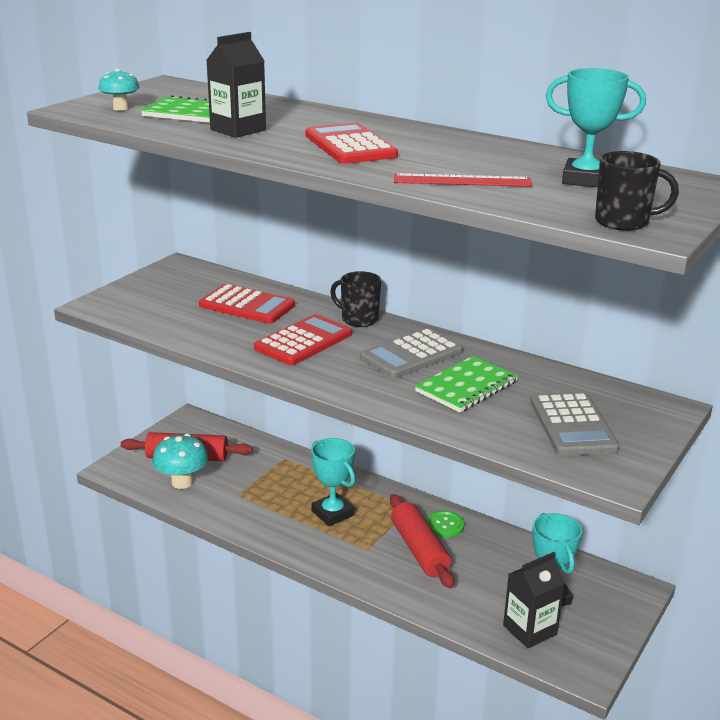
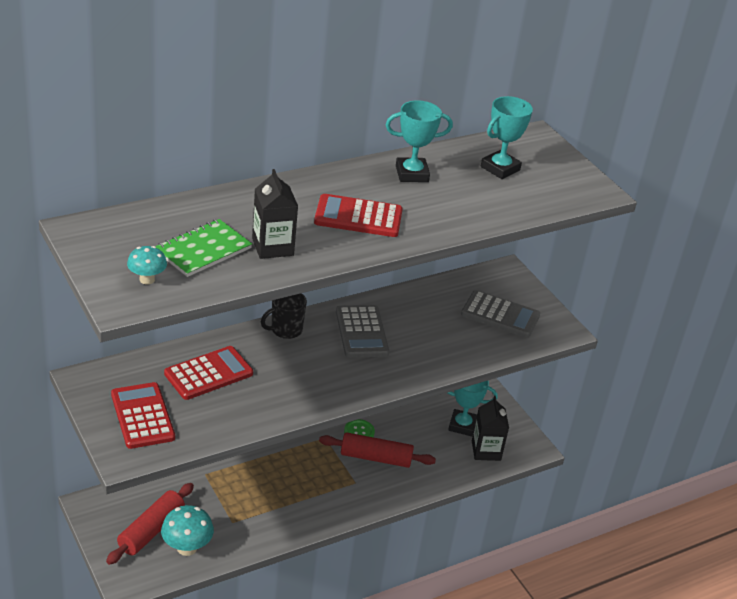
camera: 65 degrees left, 10 degrees up
red calculator [254,314,352,365] -> red calculator moved to [111,382,175,449]
turquoise trophy [311,438,355,526] -> turquoise trophy moved to [386,100,453,182]
red ruler [394,173,533,187] -> none
green notebook [415,356,518,413] -> none
black mug [595,151,679,231] -> none

